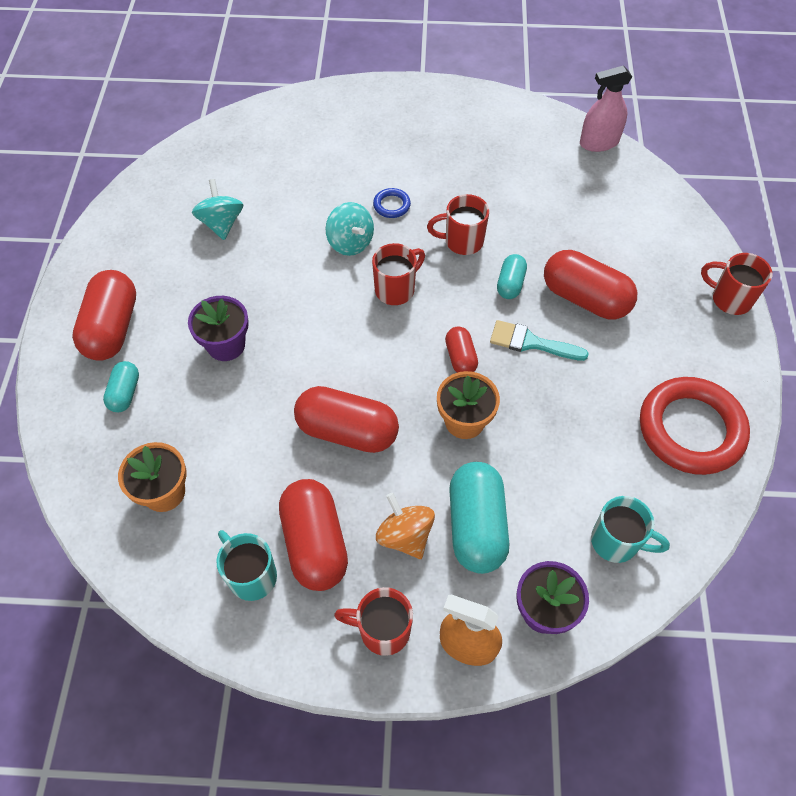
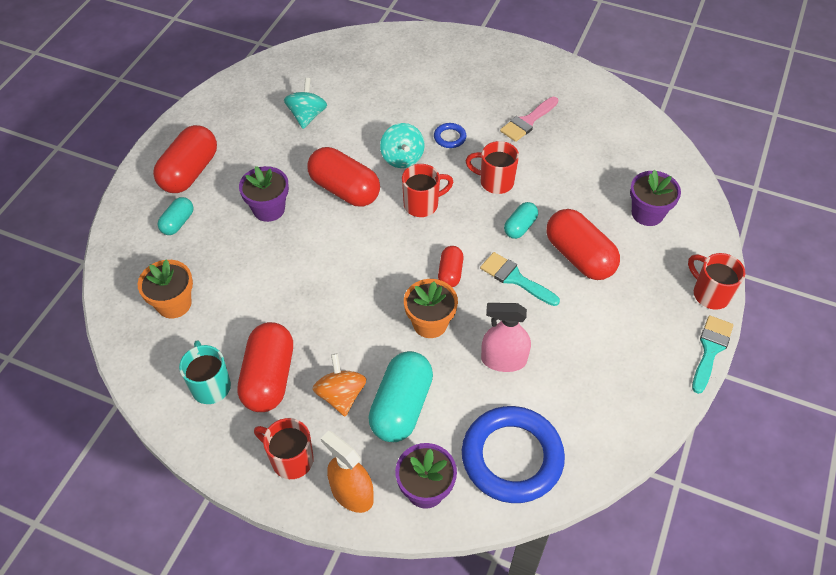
camera: 20 degrees right, 5 degrees down
red capsule [294,386,399,453] -> red capsule moved to [307,147,380,206]
pink spray bottle [580,66,632,152] -> pink spray bottle moved to [481,303,531,372]
turquoise mug [591,496,670,563] -> blue ring [462,406,565,503]
red ring [640,377,750,475] -> none
none -> pink brush [500,97,558,142]
none -> purple flower pot [630,170,681,226]
none -> turquoise brush [692,315,733,394]

